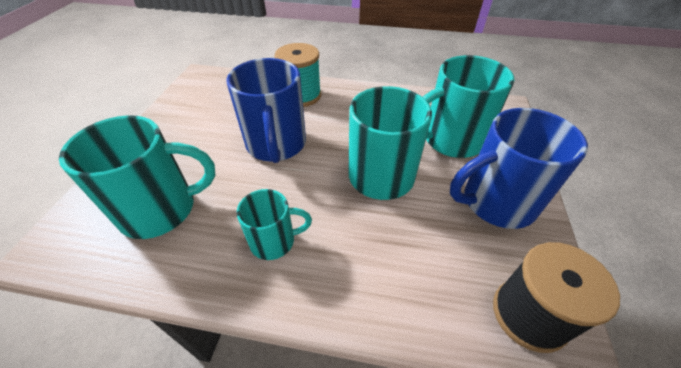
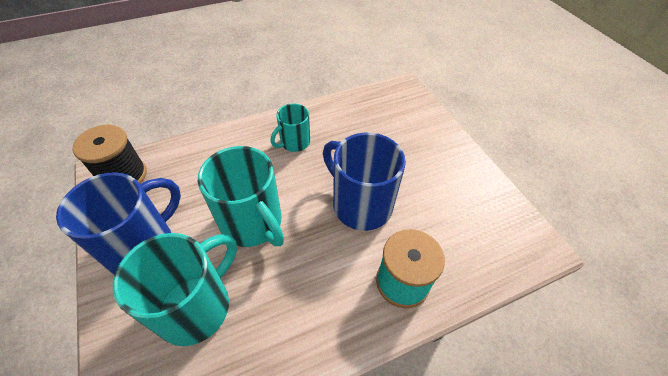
camera: 145 degrees right, 5 degrees up
turquoise mug [59,115,215,239] -> none

